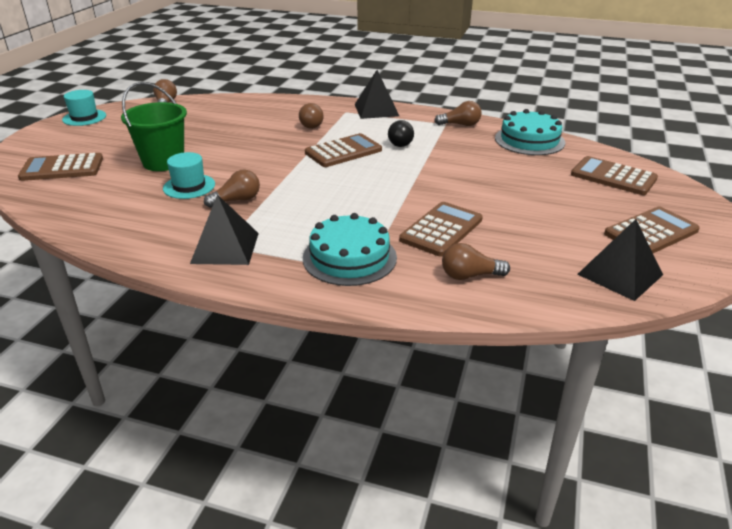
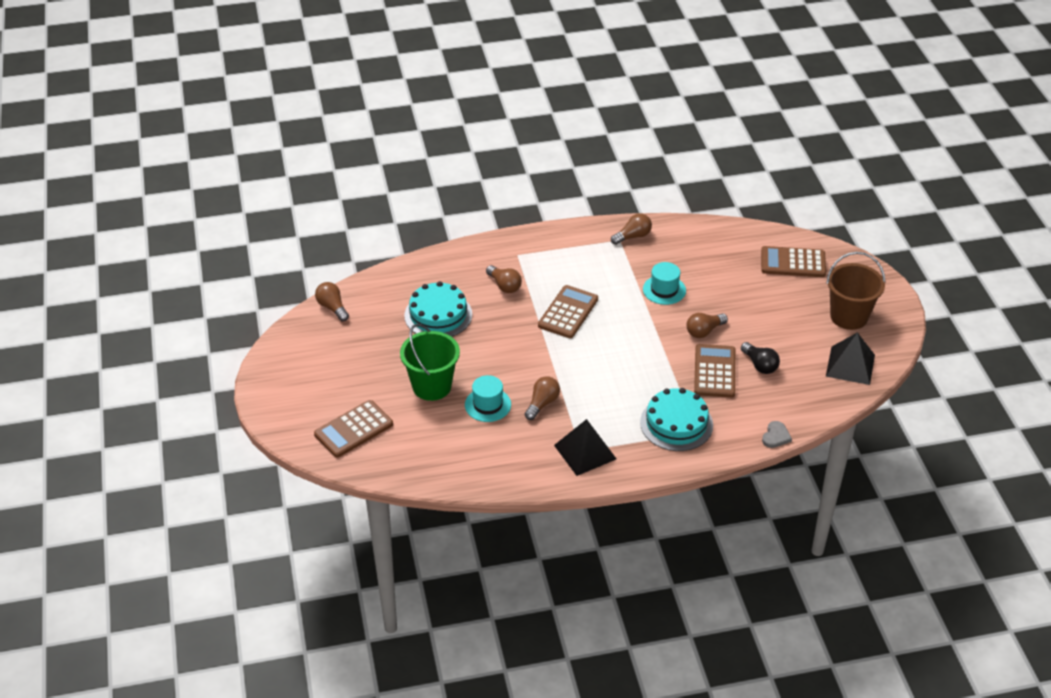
camera: 30 degrees left, 10 degrees up
turquoise hat [62,90,106,126] -> turquoise hat moved to [643,262,686,305]
black pyramid [355,70,399,119] -> none
black light bulb [388,120,414,147] -> black light bulb moved to [741,342,780,374]
brown light bulb [442,243,510,280] -> brown light bulb moved to [687,313,728,338]
turquoise cake [495,109,565,155] -> turquoise cake moved to [404,281,472,337]
brown calculator [604,206,700,253] -> brown bucket [826,252,886,330]
none -> grey heart [762,421,792,448]

